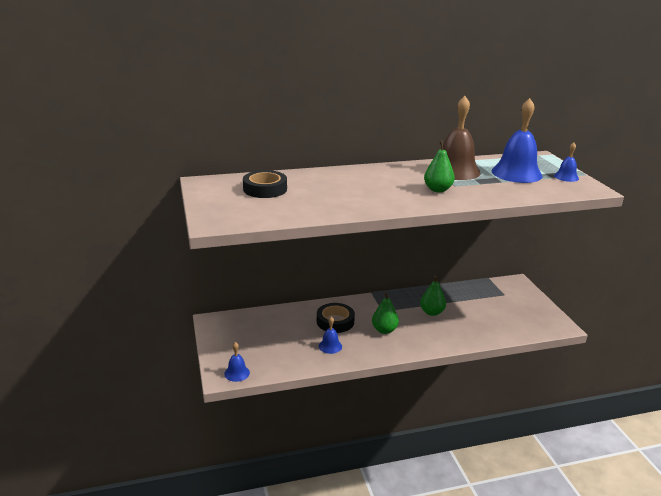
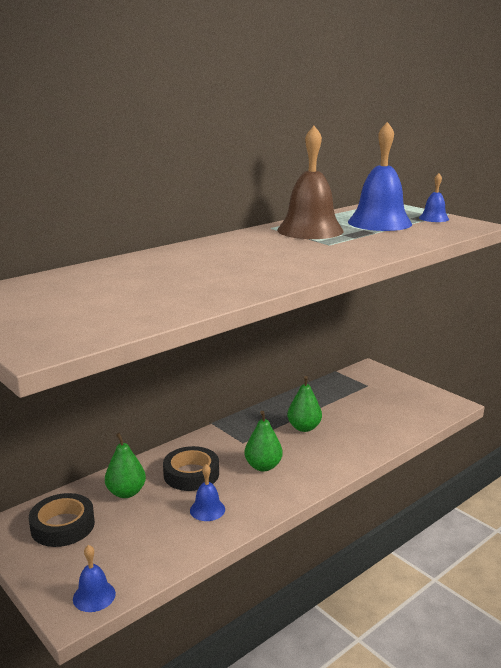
camera: 25 degrees left, 5 degrees down
black tape [243,170,287,198] -> black tape moved to [29,493,95,547]
green pear [424,141,455,192] -> green pear moved to [105,433,146,498]

